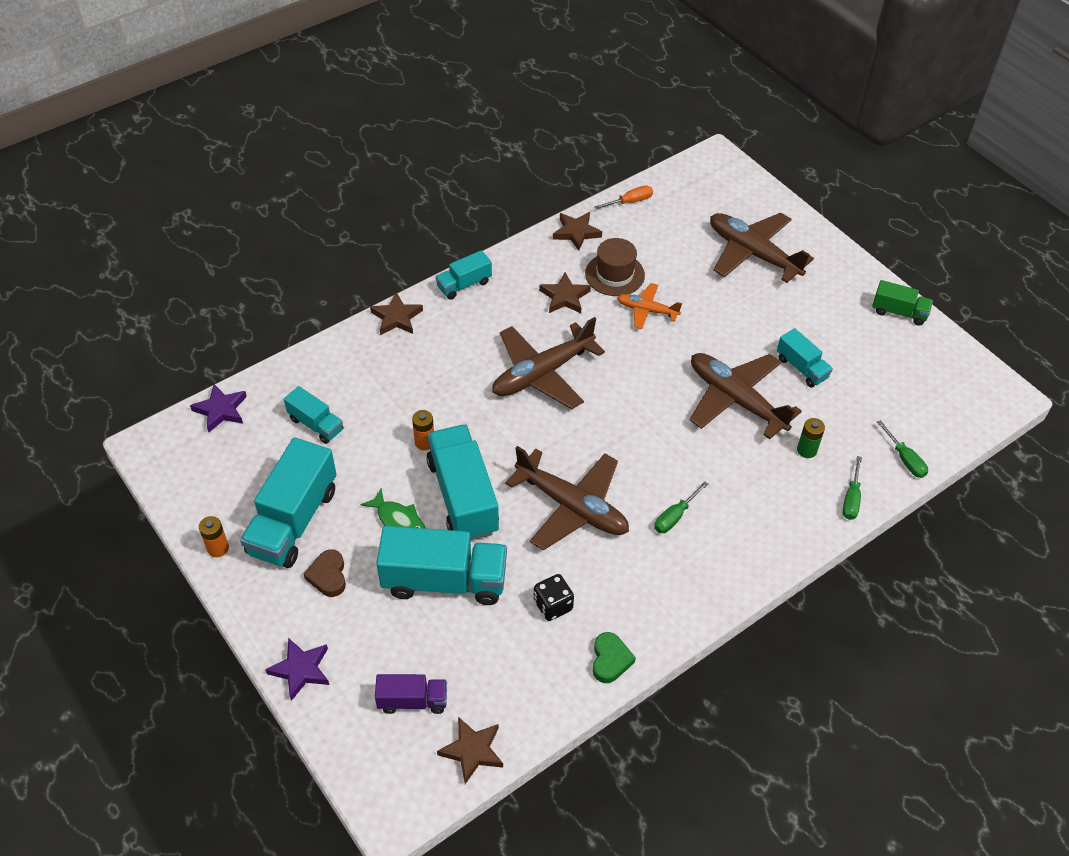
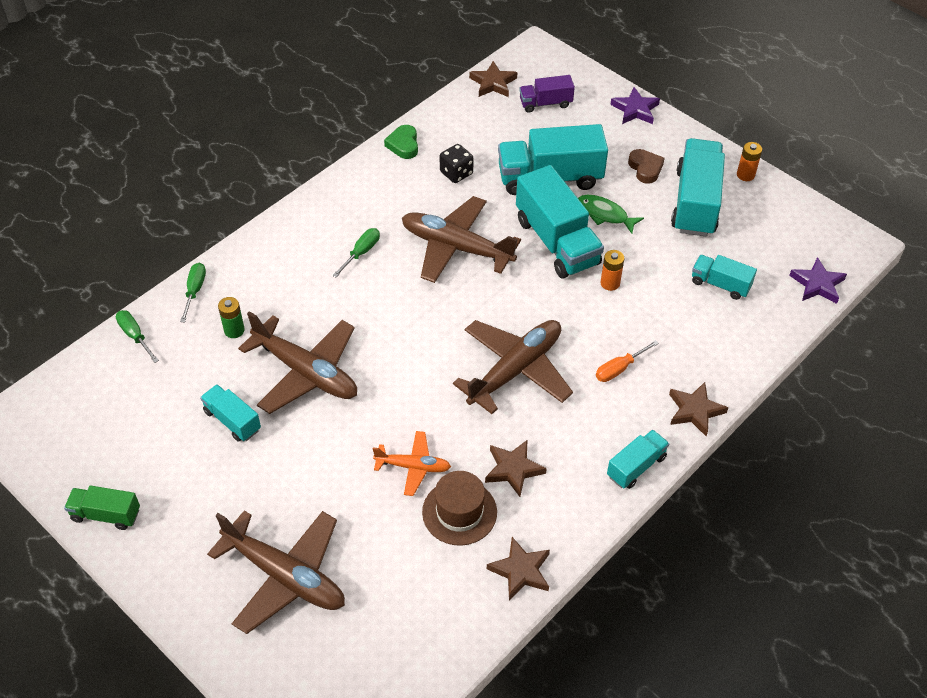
camera: 170 degrees right, 0 degrees up
orange screwdriver [594,185,653,209] -> orange screwdriver moved to [596,340,659,382]

